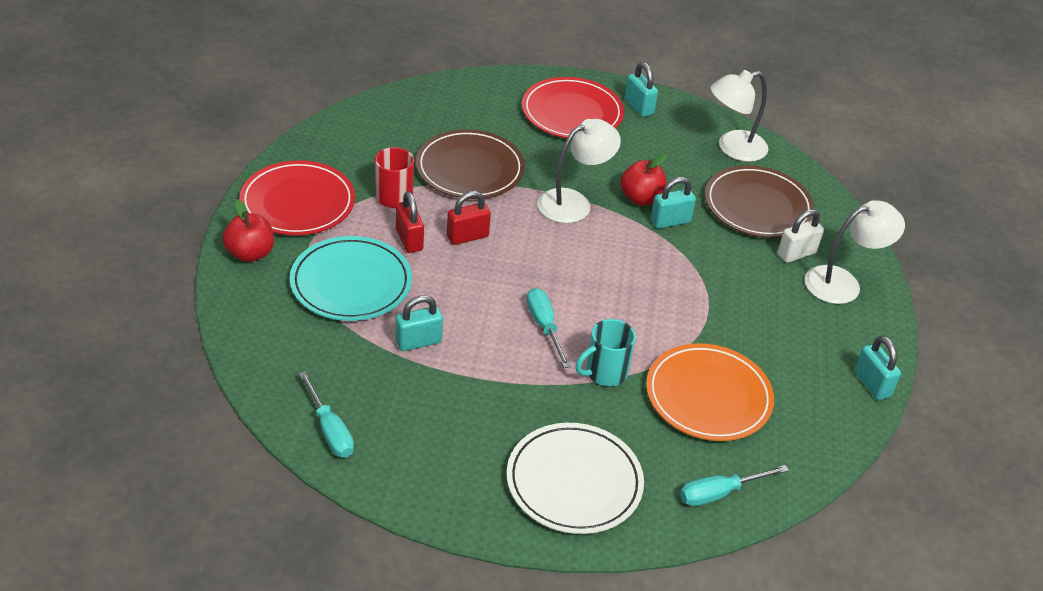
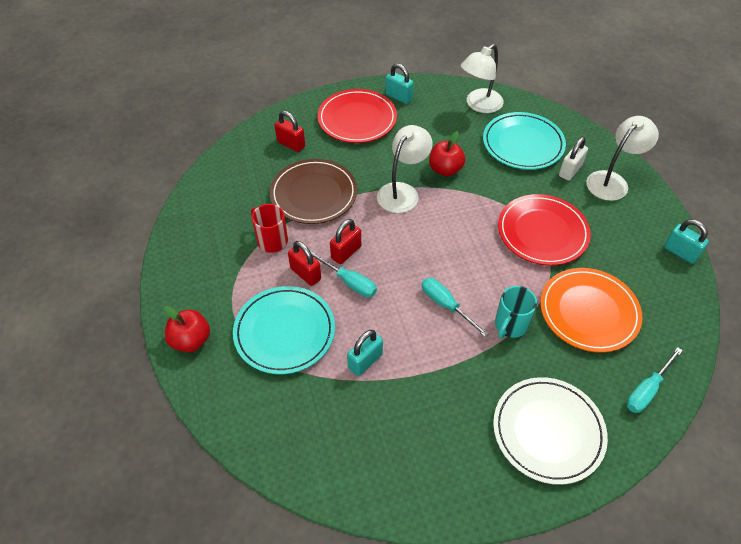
camera: 20 degrees left, 10 degrees up
red plate [239,160,355,235] -> red plate moved to [498,194,591,266]
turquoise screwdriver [299,371,354,458] -> turquoise screwdriver moved to [310,251,377,297]
turquoise padlock [651,177,696,228] -> none
brown plate [705,165,814,238] -> turquoise plate [483,112,566,170]
none -> red padlock [275,111,305,152]

